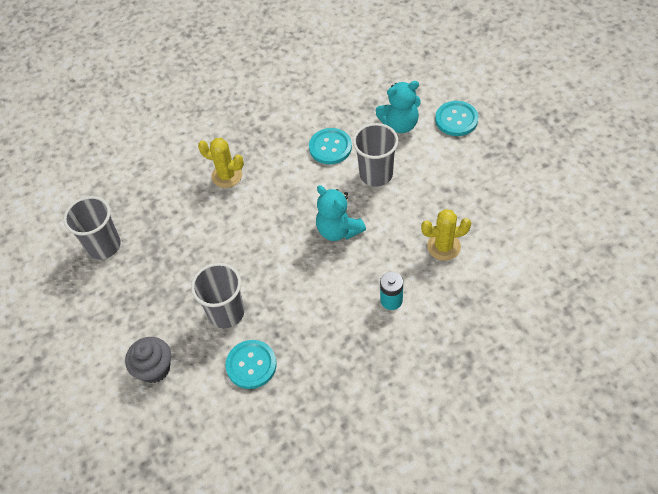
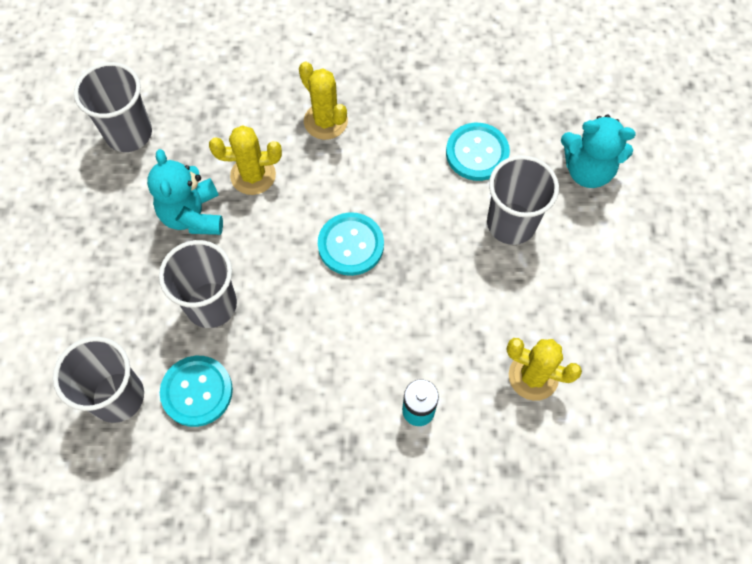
camera: 25 degrees right, 10 degrees up
grey cupcake [125,337,171,383] -> none
turquoise teddy bear [316,185,366,241] -> turquoise teddy bear moved to [147,149,223,235]
turquoise button [435,101,478,136] -> turquoise button moved to [318,212,384,276]
none -> grey cup [53,337,144,423]
none -> yellow cactus [209,125,282,195]

